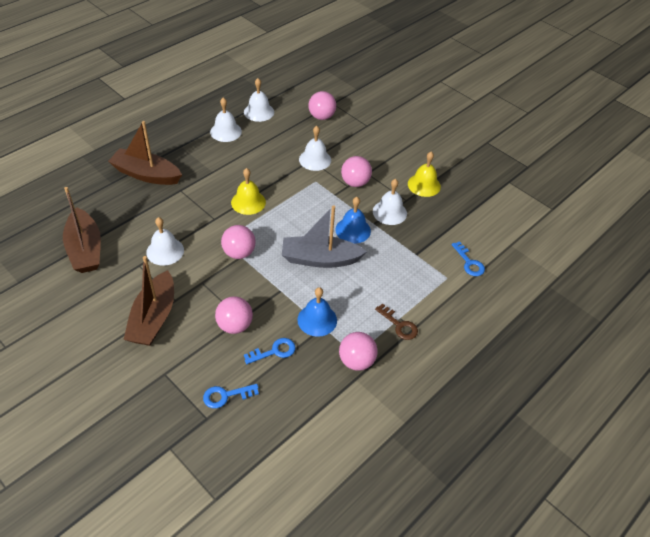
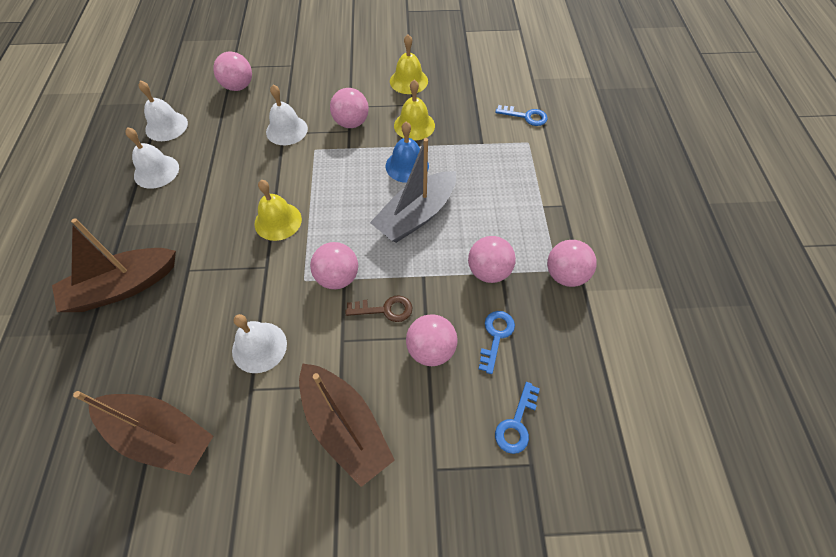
camera: 45 degrees left, 10 degrees up
blue bell [297,287,337,337] -> pink ball [468,236,516,283]
white bell [373,179,407,225] -> yellow bell [394,80,435,140]
brown key [375,303,418,340] -> brown key moved to [345,295,413,322]

